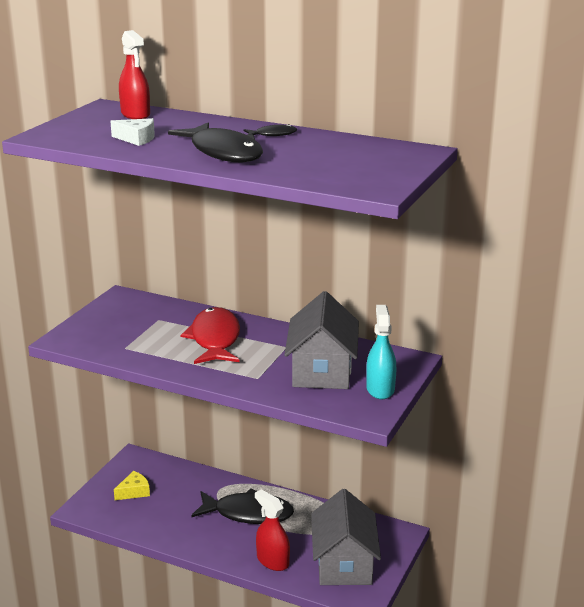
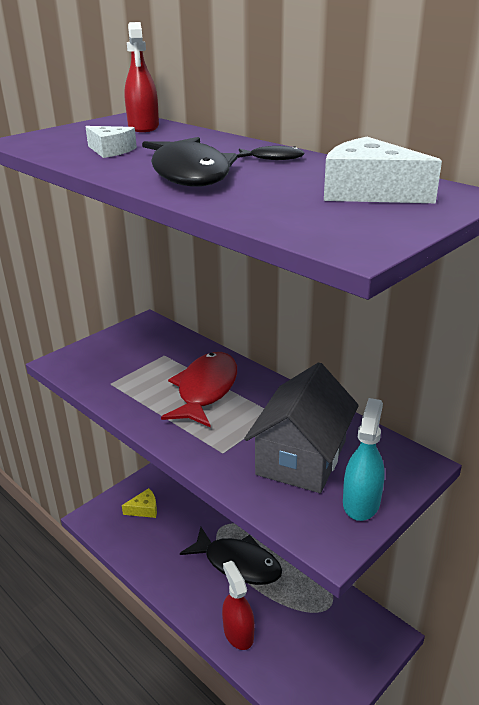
camera: 20 degrees right, 5 degrees up
grey house [311,489,381,585] -> none
none -> white cheese [324,137,442,203]

